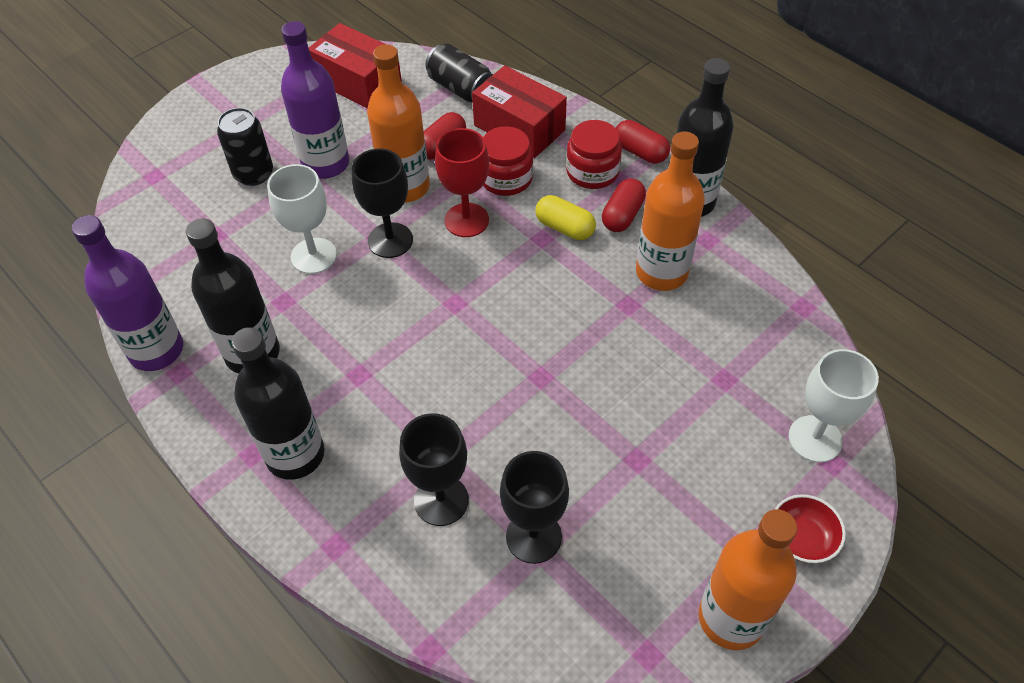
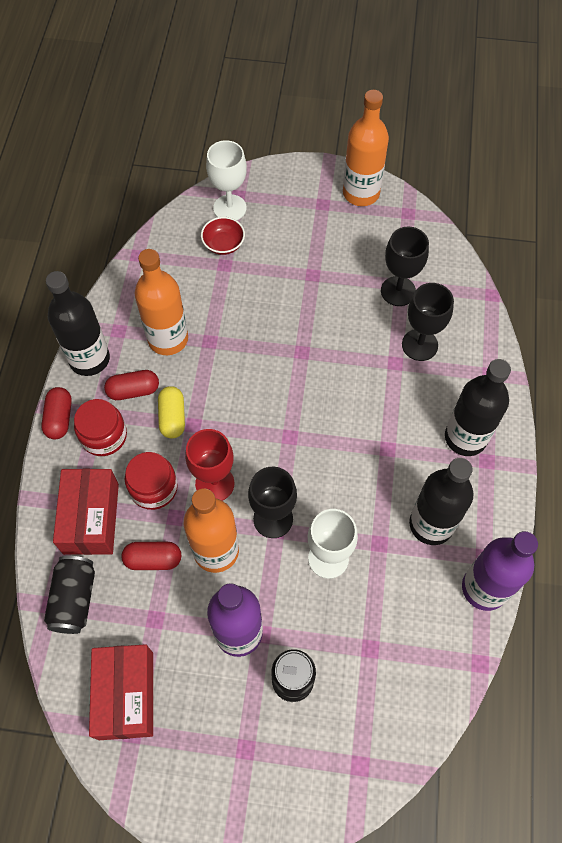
camera: 130 degrees left, 10 degrees up
red bowl [774,494,846,563] -> red bowl moved to [201,217,245,255]

